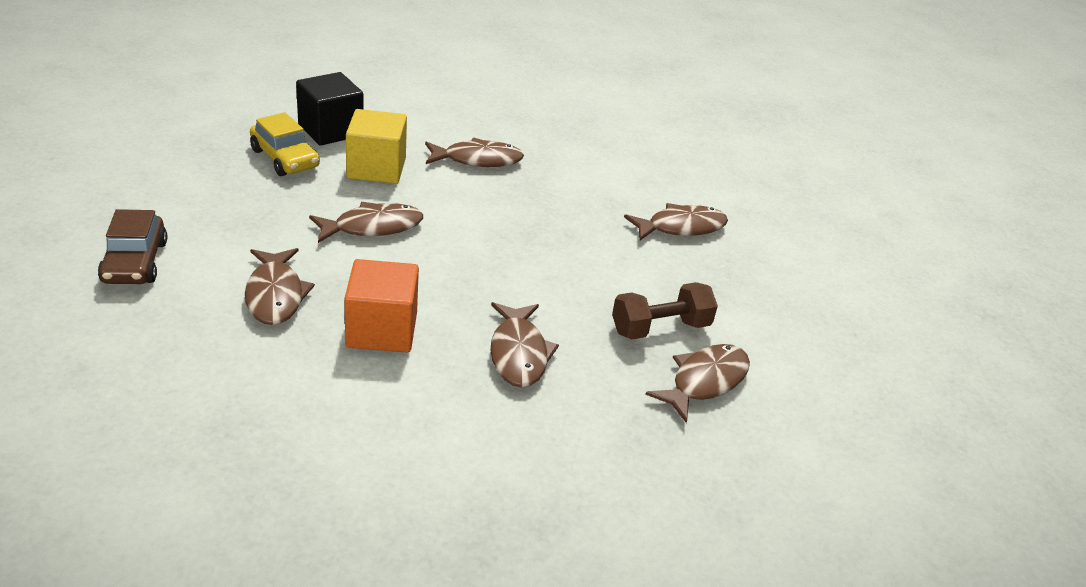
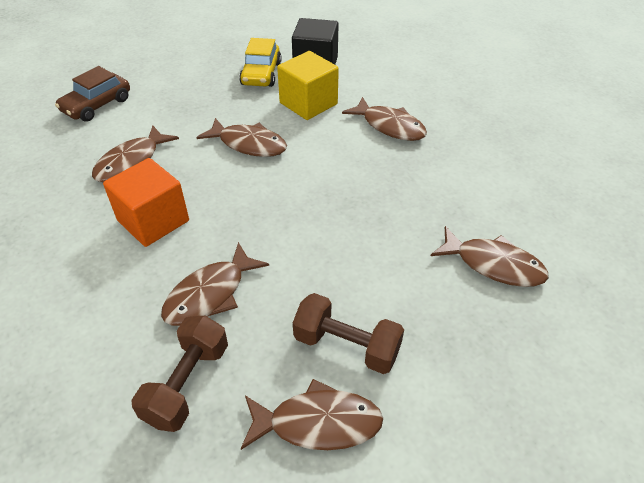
camera: 50 degrees right, 10 degrees up
none -> brown dumbbell [131,316,228,432]

